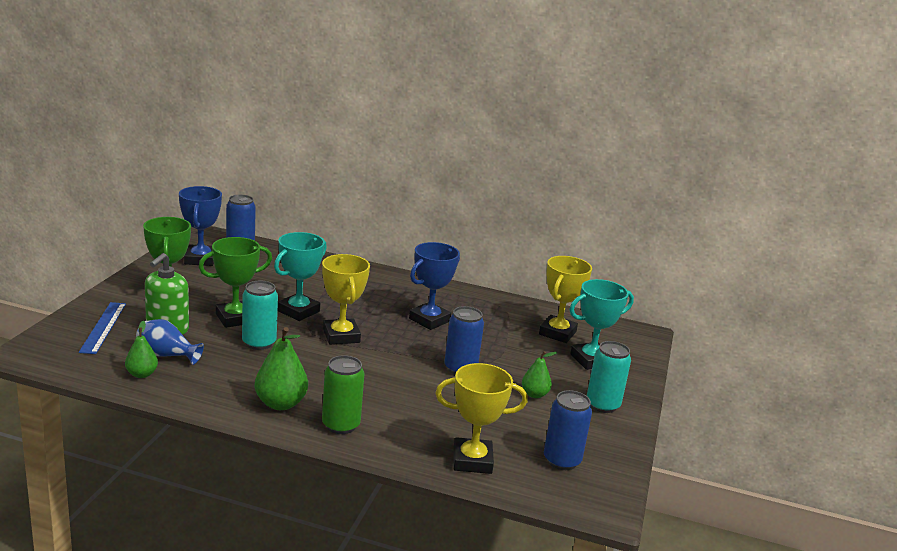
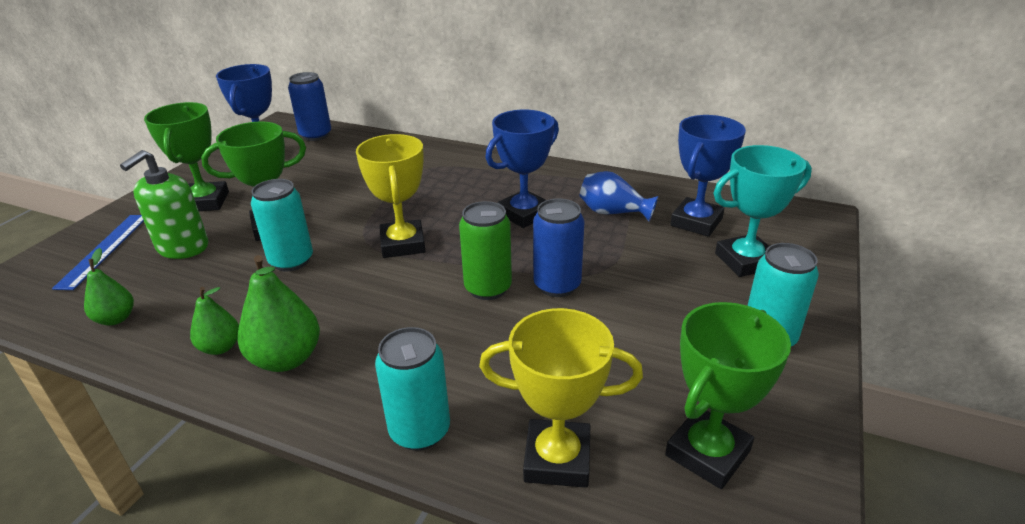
camera: 10 degrees right, 10 degrees up
blue vase [136,319,204,365] -> blue vase moved to [580,171,658,222]
turquoise trophy [274,232,327,321] -> none
green can [322,355,365,434] -> green can moved to [459,201,512,300]
green pear [522,351,557,398] -> green pear moved to [190,287,239,355]
yellow trophy [539,256,592,343] -> blue trophy [670,115,746,237]
blue can [544,390,592,470] -> green trophy [665,302,791,489]
none -> turquoise can [375,327,450,451]

